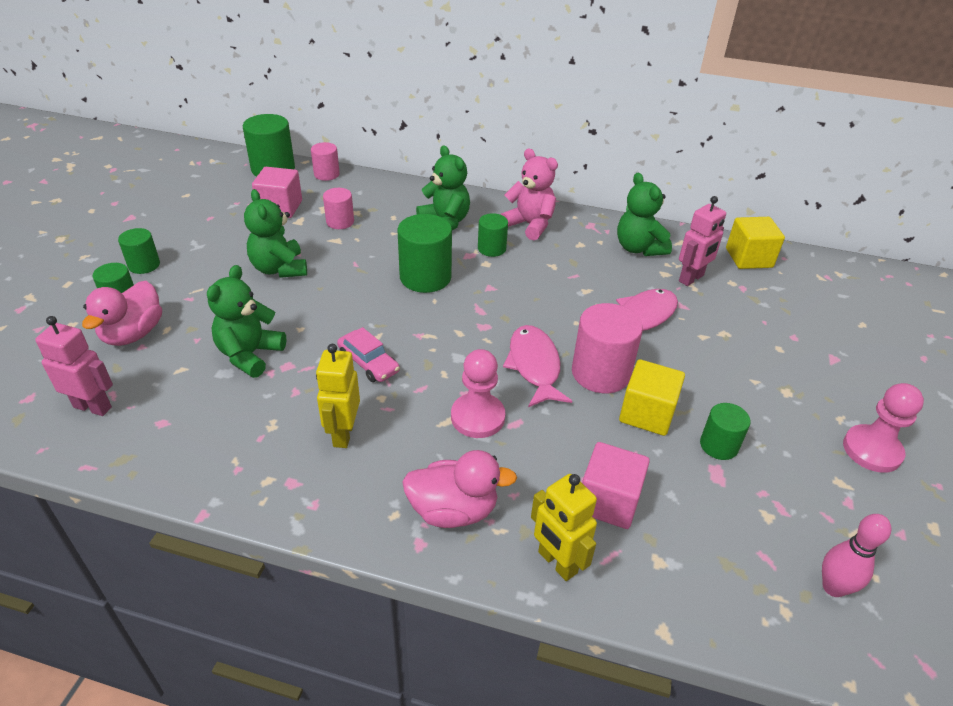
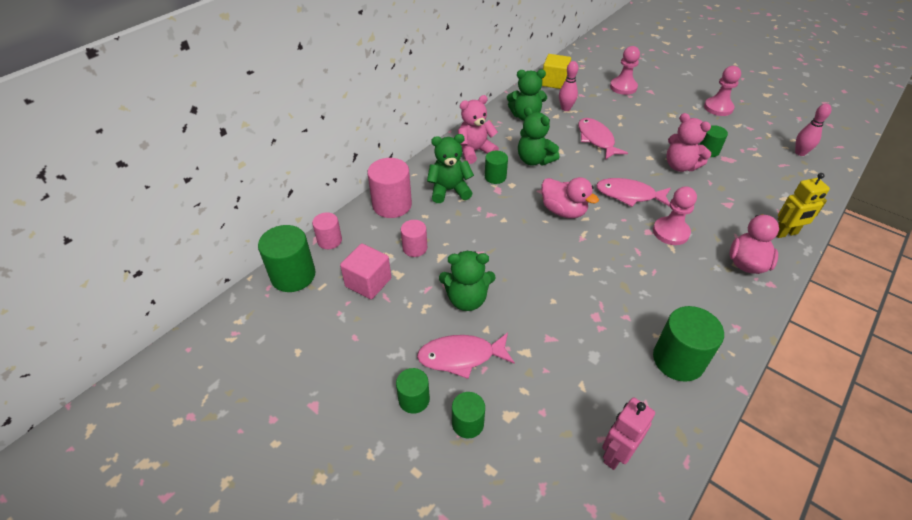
camera: 65 degrees left, 5 degrees up
pink duck [82,281,162,346] -> pink duck moved to [542,177,599,218]
green teddy bear [207,265,286,378] -> green teddy bear moved to [518,107,559,166]
yellow robot [316,344,360,448] -> none
pink car [337,327,400,382] -> none
green cylinder [398,214,452,293] -> green cylinder moved to [653,306,724,382]
pink cylinder [572,303,643,393] -> pink cylinder moved to [367,158,412,218]
pink cube [582,442,650,529] -> none
yellow cube [619,359,685,436] -> pink teddy bear [667,113,711,172]
pink robot [679,196,726,286] -> pink bowling pin [559,61,578,111]
none -> pink fish [417,333,515,379]
none -> pink pawn [610,46,640,95]

